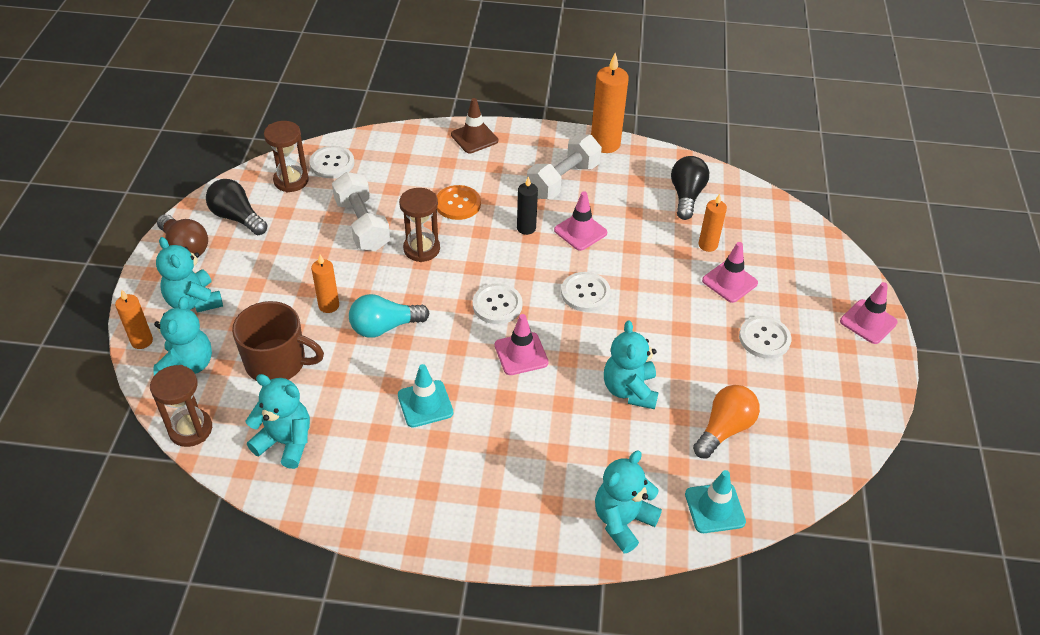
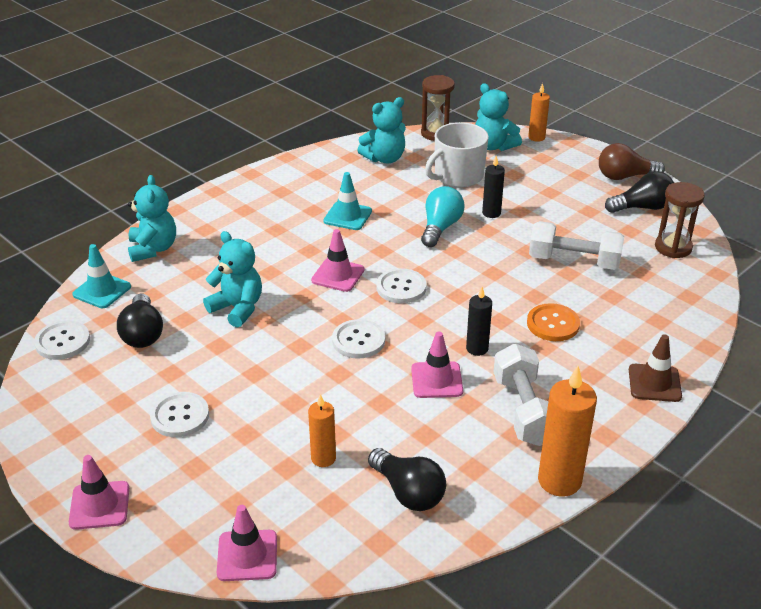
camera: 130 degrees right, 10 degrees down
turquoise teddy bear [156,237,223,313] -> none
brown mug [232,301,324,381] -> white mug [425,122,489,187]
white button [309,146,354,178] -> white button moved to [34,320,90,360]
orange candle [311,254,339,313] -> black candle [482,156,505,218]
brown hourglass [399,188,440,262] -> none
orange light bulb [693,385,760,459] -> black light bulb [117,293,163,348]
pink traffic cone [702,242,758,303] -> pink traffic cone moved to [217,505,277,581]

